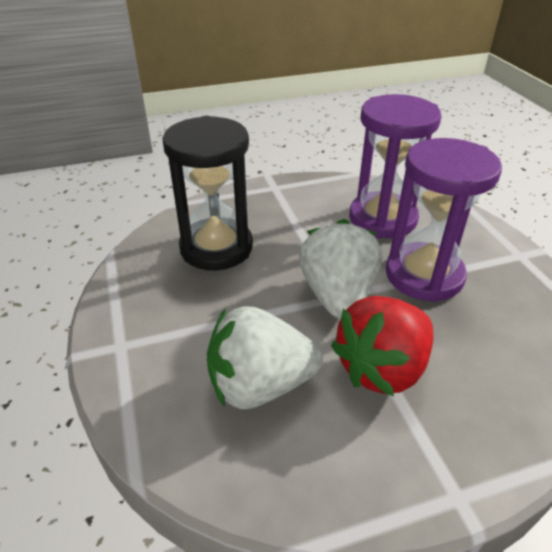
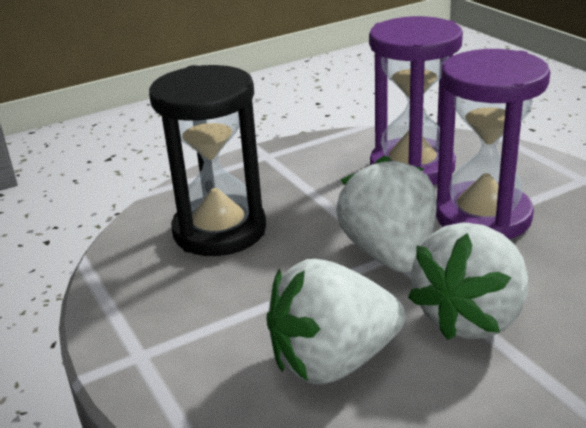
camera: 10 degrees left, 10 degrees down
red strawberry [331,296,433,396] -> white strawberry [408,222,528,340]

